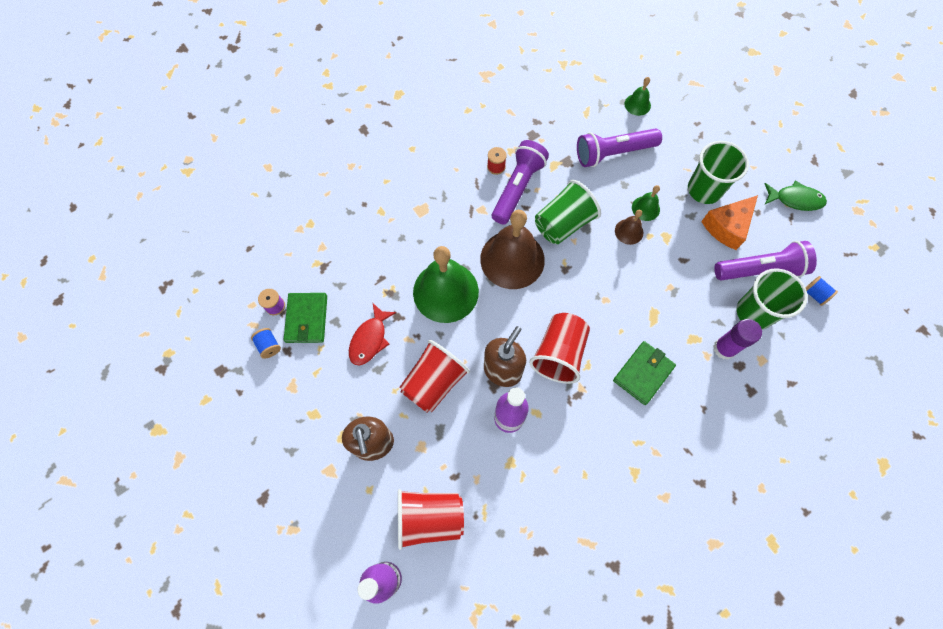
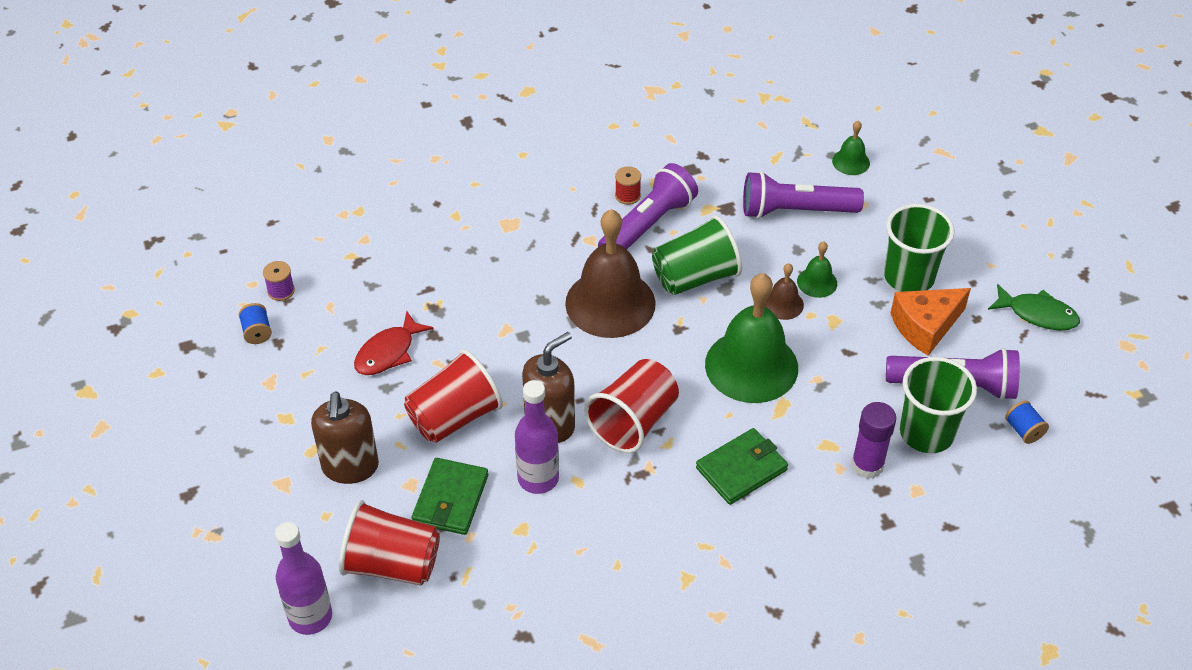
camera: 15 degrees right, 20 degrees down
green wallet [284,293,327,343] -> green wallet moved to [411,458,488,535]
green bell [413,246,479,323] -> green bell moved to [705,273,798,403]

